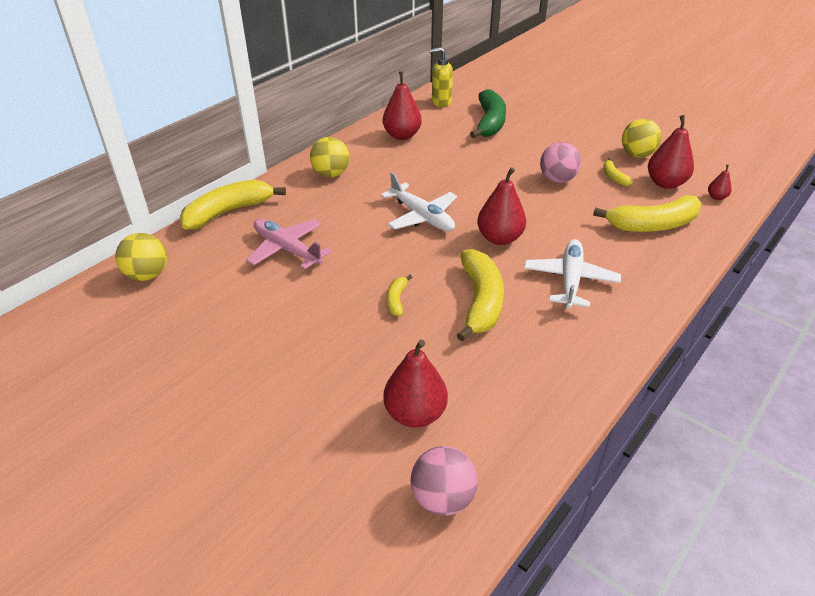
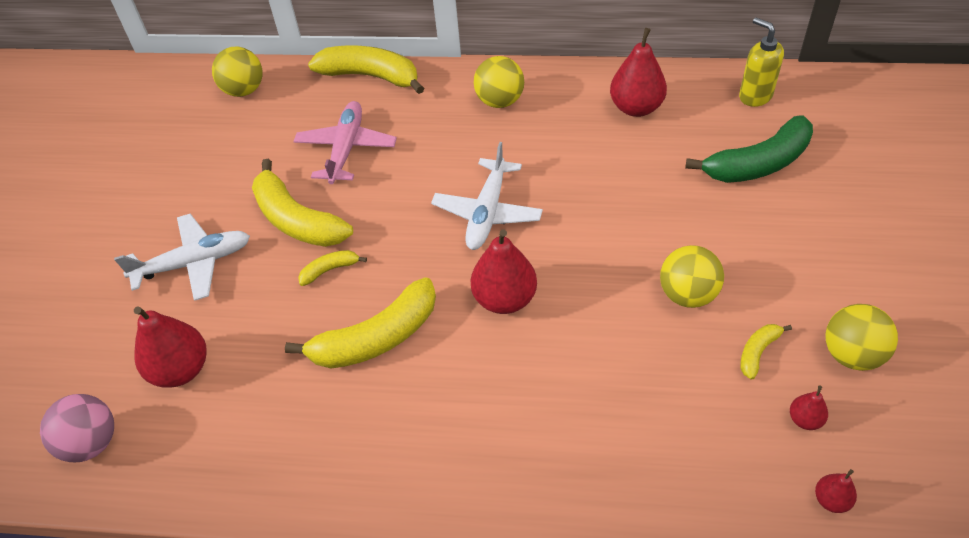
camera: 60 degrees right, 10 degrees up
white plane [524,239,621,309] -> white plane moved to [114,213,250,301]
pink ball [540,142,581,183] -> yellow ball [660,245,724,308]
yellow banana [593,195,702,232] -> yellow banana moved to [252,159,353,247]
red pear [648,115,694,189] -> red pear [790,386,828,430], size x0.49

